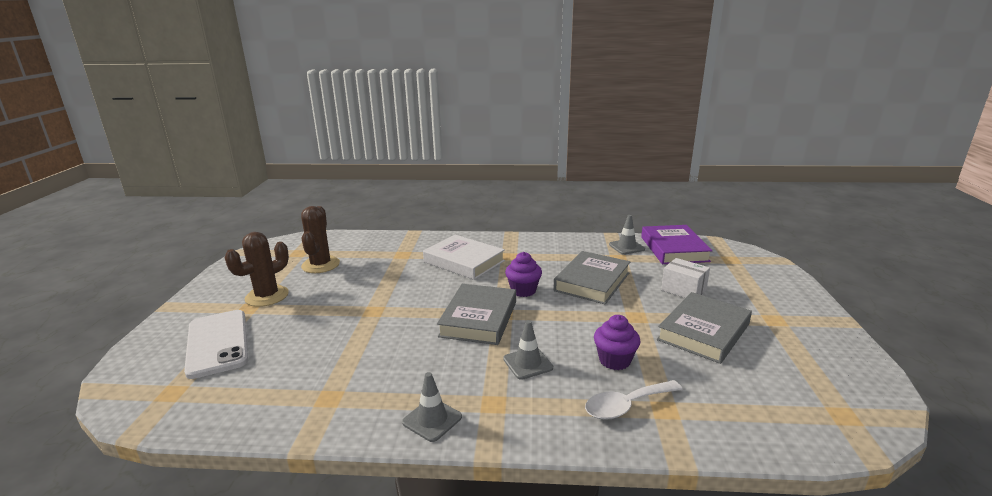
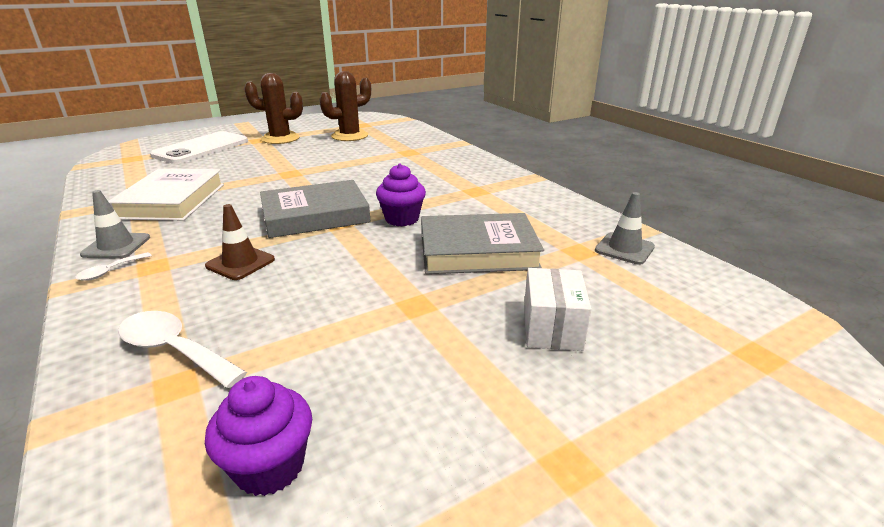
camera: 55 degrees right, 5 degrees up
white book [423,235,505,280] -> white book moved to [108,168,224,221]
grey traffic cone [503,320,553,380] -> brown traffic cone [205,204,275,280]
purple cupcake [594,315,640,370] -> purple cupcake moved to [205,376,312,496]
purple book [641,225,713,264] -> none
grey book [657,292,752,364] -> none
none -> white spoon [75,252,152,281]

